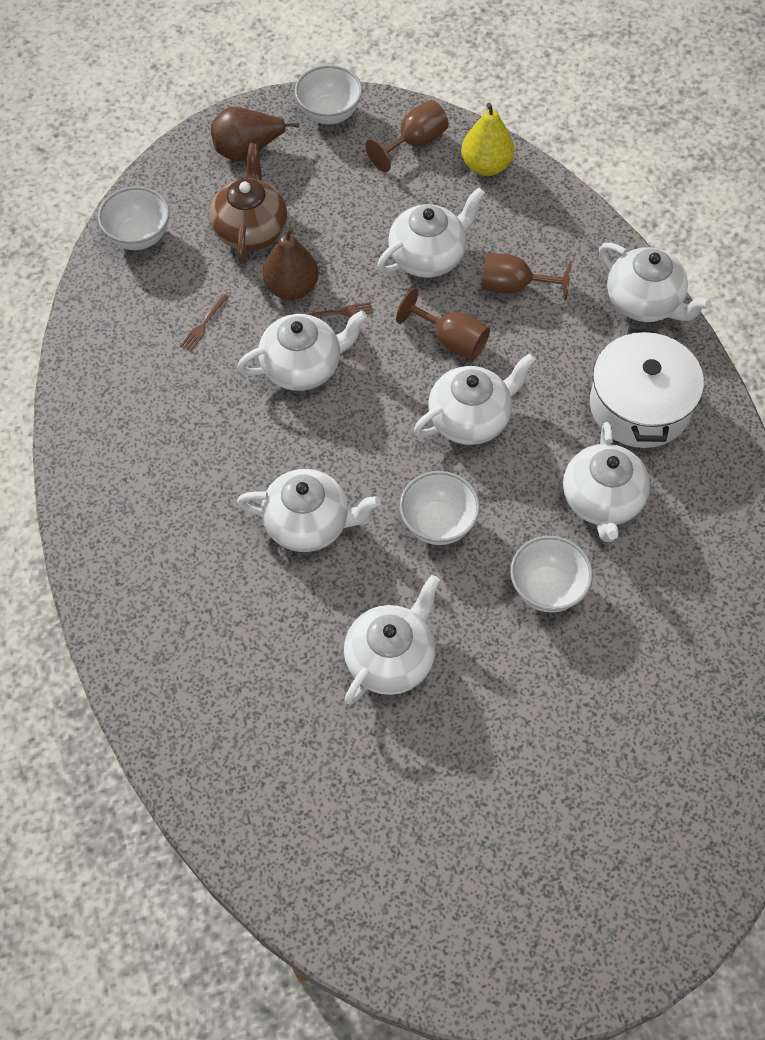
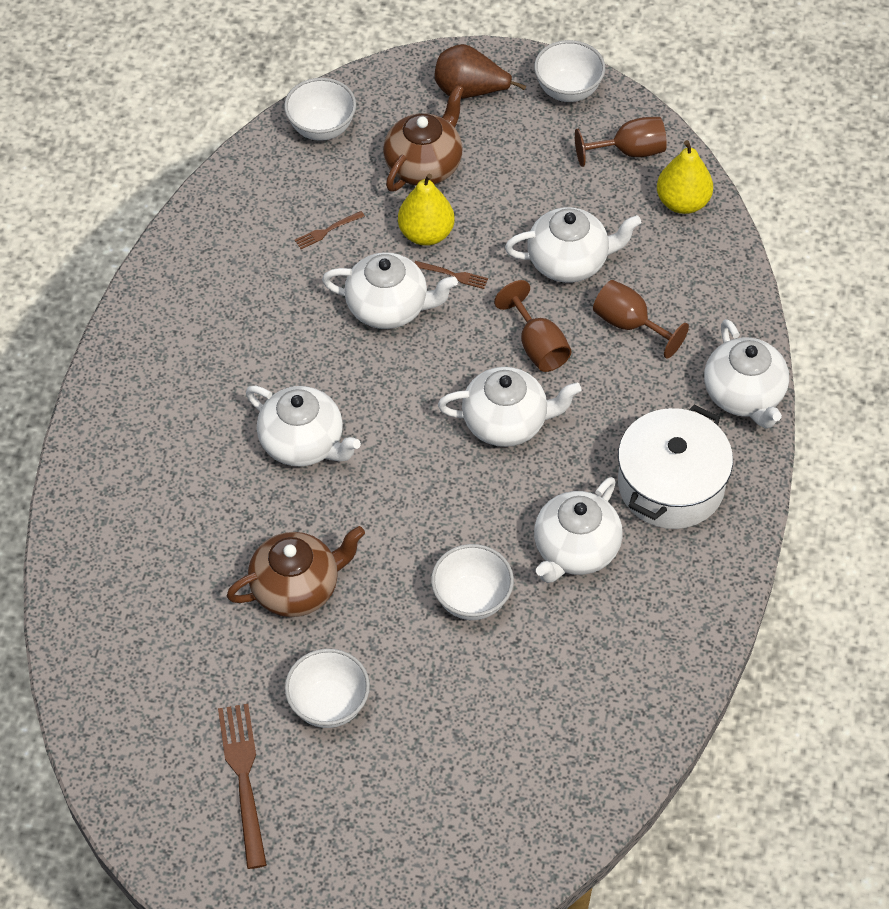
camera: 30 degrees right, 5 degrees down
brown pear [263,227,319,300] -> yellow pear [398,174,455,246]
white teapot [344,575,440,705] -> brown teapot [227,526,365,617]
white bowl [399,471,480,545] -> white bowl moved to [285,648,370,728]
none -> brown fork [218,704,267,869]

